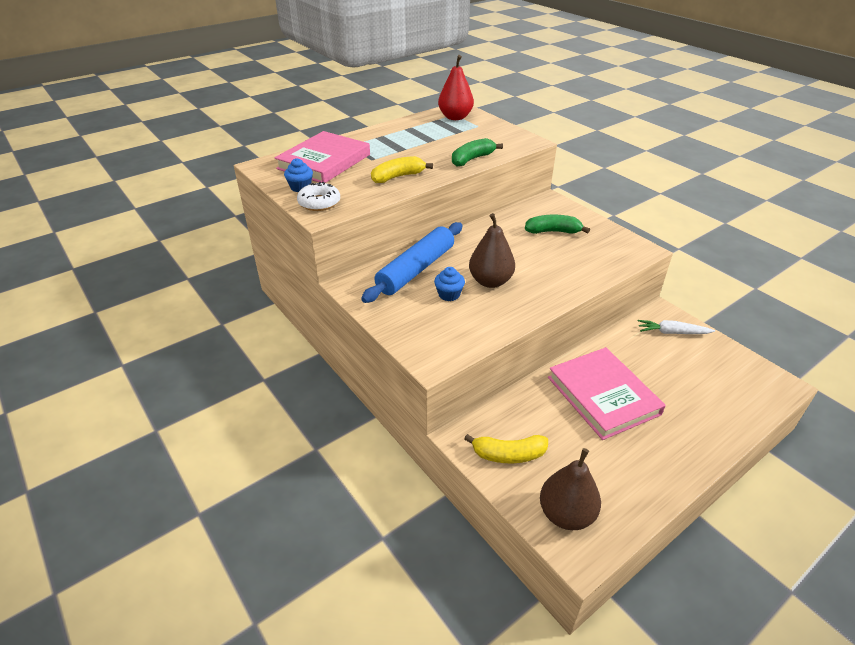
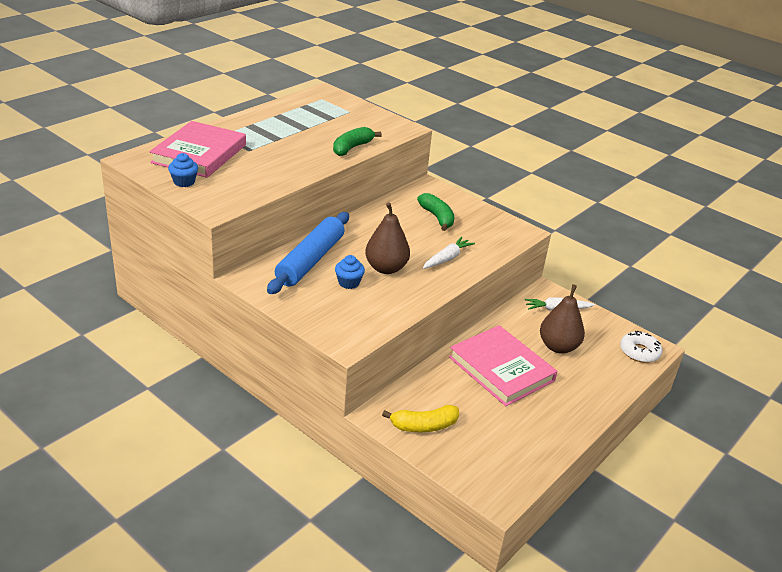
camera: 15 degrees left, 5 degrees down
white donut [297,182,340,211] -> white donut moved to [620,331,663,363]
yellow banana [371,156,433,183] -> none
red pear [438,55,474,120] -> none
green banana [525,215,590,234] -> green banana turned 75 degrees clockwise [417,193,454,231]
brown pear [540,448,601,530] -> brown pear moved to [540,284,585,354]
none -> white carrot [423,236,475,269]

